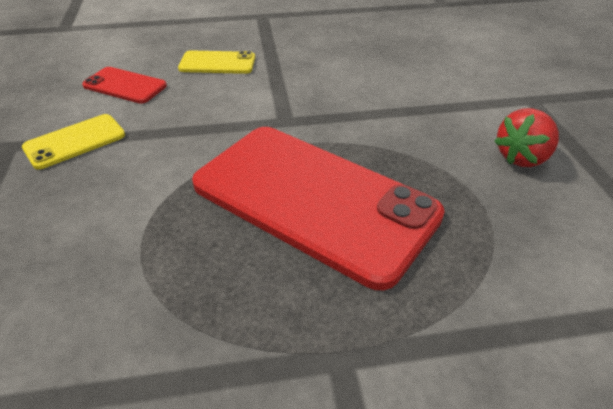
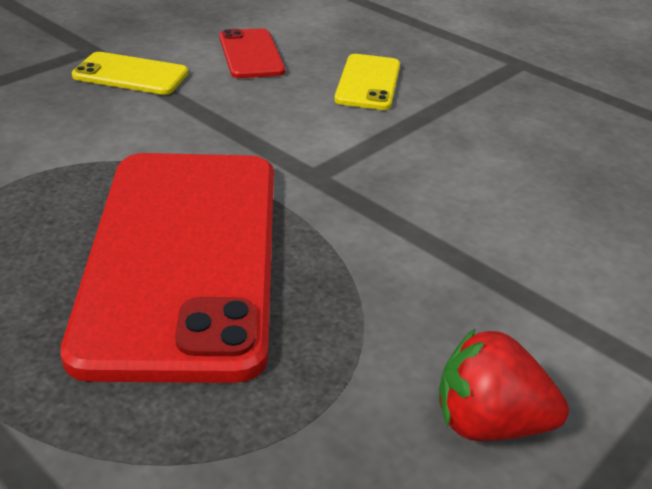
camera: 50 degrees right, 5 degrees down
yellow phone [178,51,255,74] -> yellow phone turned 45 degrees clockwise [334,54,400,110]

